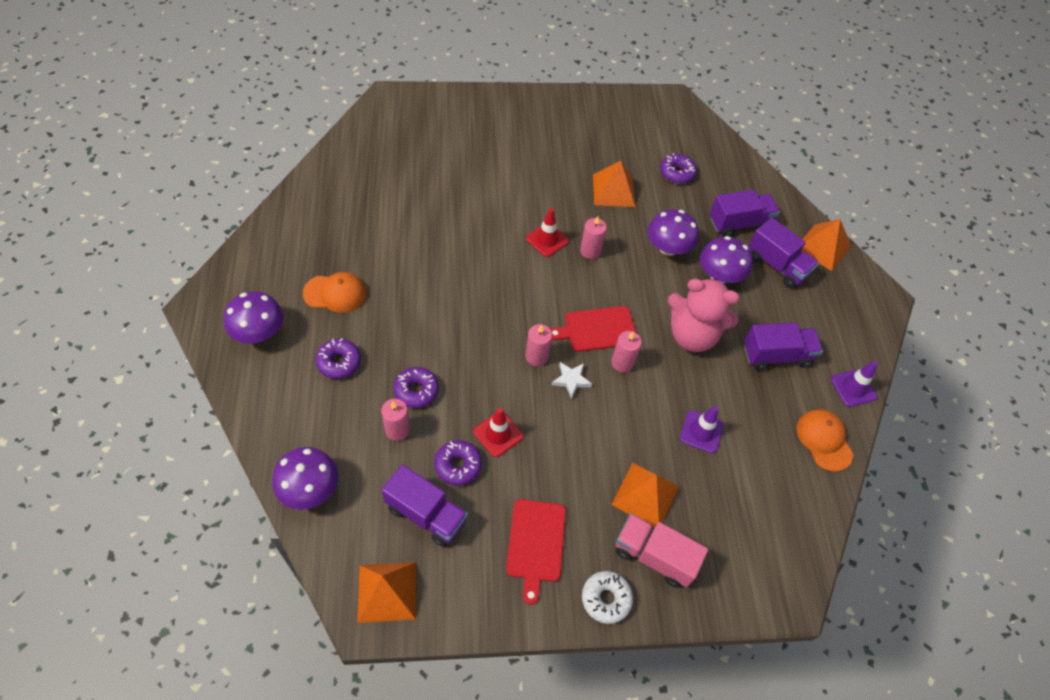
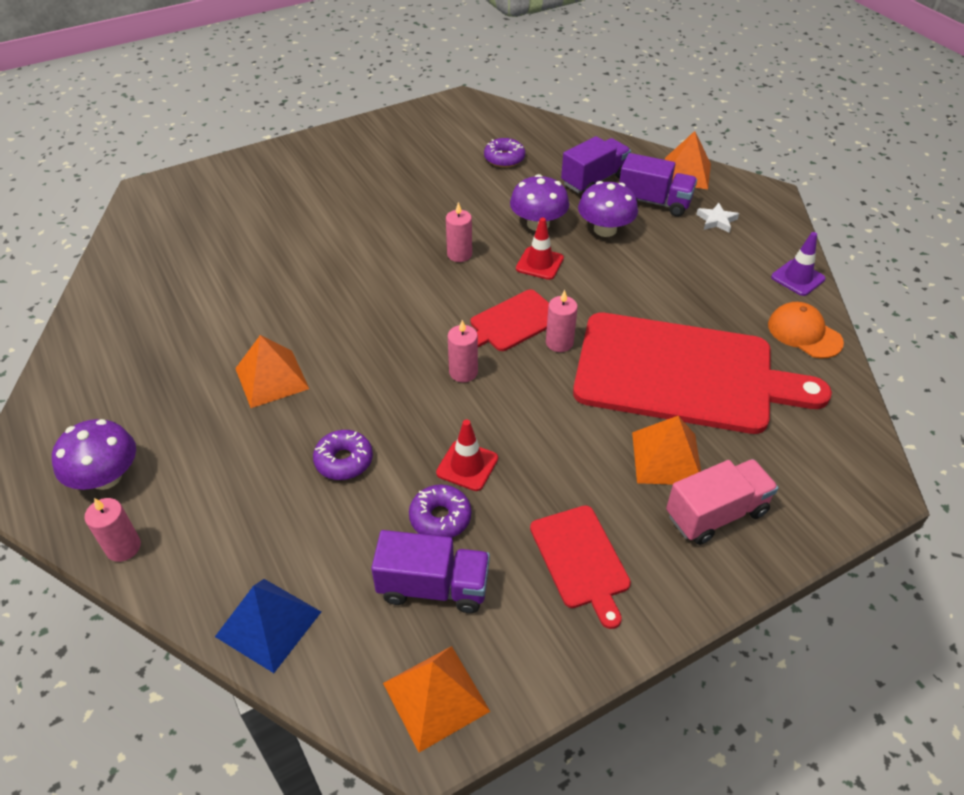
camera: 20 degrees left, 10 degrees down
purple mushroom [272,447,338,510] -> blue pyramid [215,579,321,673]
orange cap [303,272,366,313] -> none
purple donut [315,338,361,379] -> none
pink candle [381,399,410,441] -> pink candle moved to [84,498,141,562]
red traffic cone [526,208,569,257] -> red traffic cone moved to [516,218,564,280]
white star [552,362,592,399] -> white star moved to [696,203,739,233]
white donut [582,571,633,624] -> none
orange pyramid [593,161,635,207] -> orange pyramid moved to [235,335,309,408]
pink truck [616,513,708,588] -> pink truck turned 150 degrees clockwise [666,459,779,545]
pink teddy bear [668,278,740,352] -> none
purple traffic cone [680,406,724,453] -> red cutting board [573,313,832,434]
purple truck [744,323,823,370] -> none

